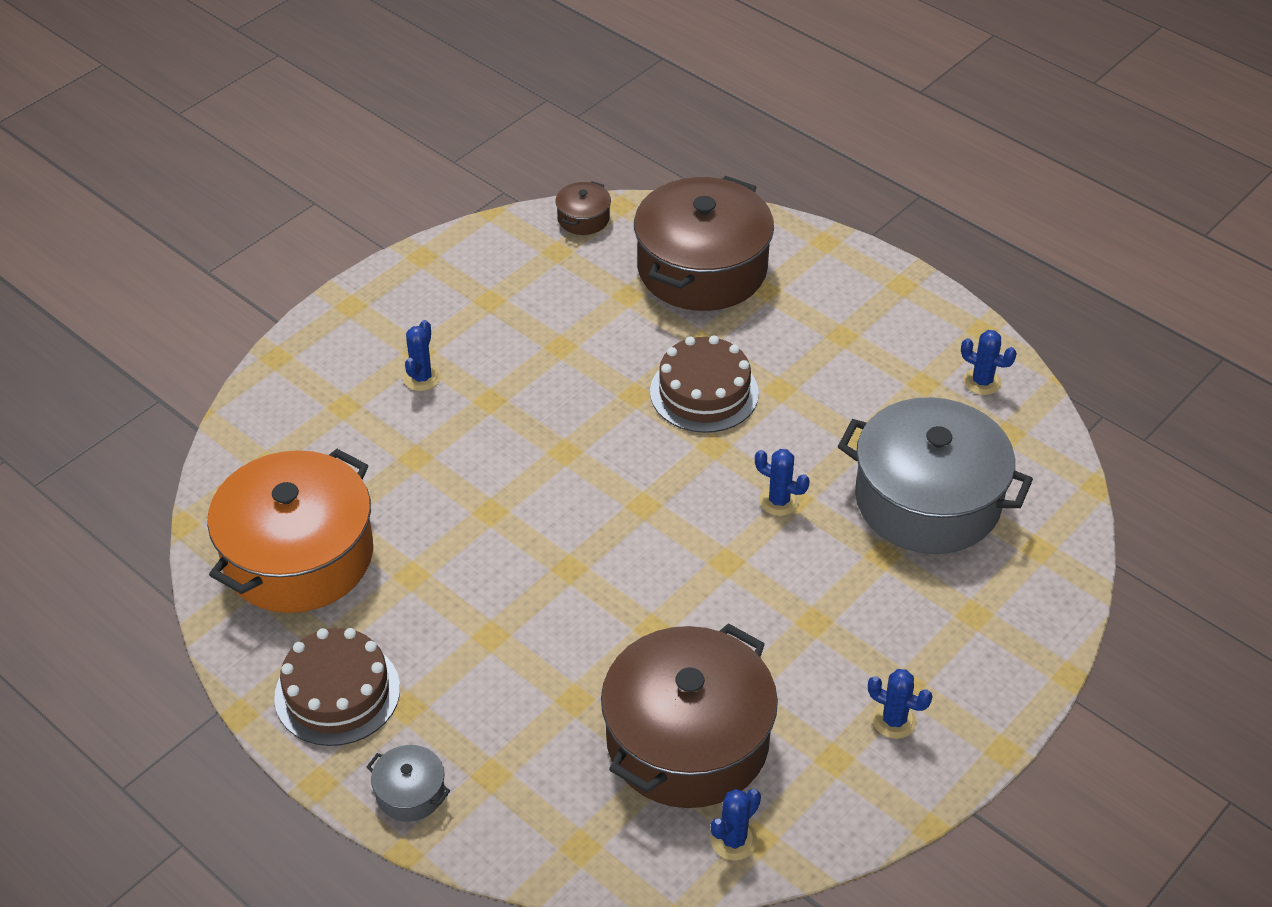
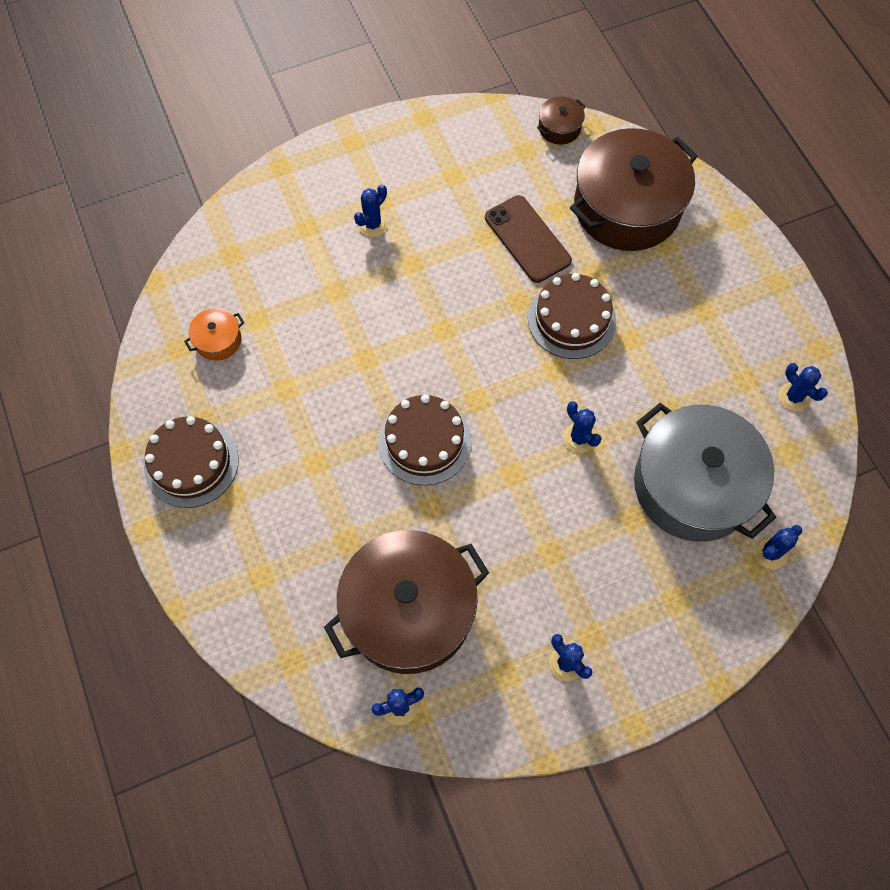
camera: 25 degrees right, 20 degrees up
orange pot [207,449,373,613] -> orange pot [184,308,245,361], size x0.41
grey pot [367,745,450,822] -> none
none -> brown cake [378,394,471,486]
none -> brown phone [485,195,572,283]
none -> blue cactus [754,525,802,569]

